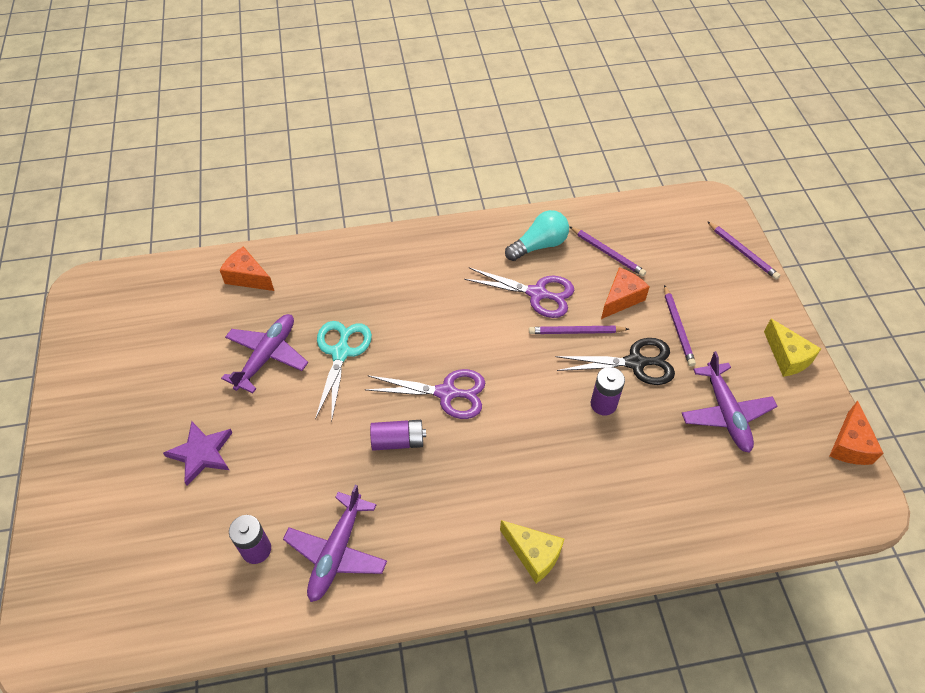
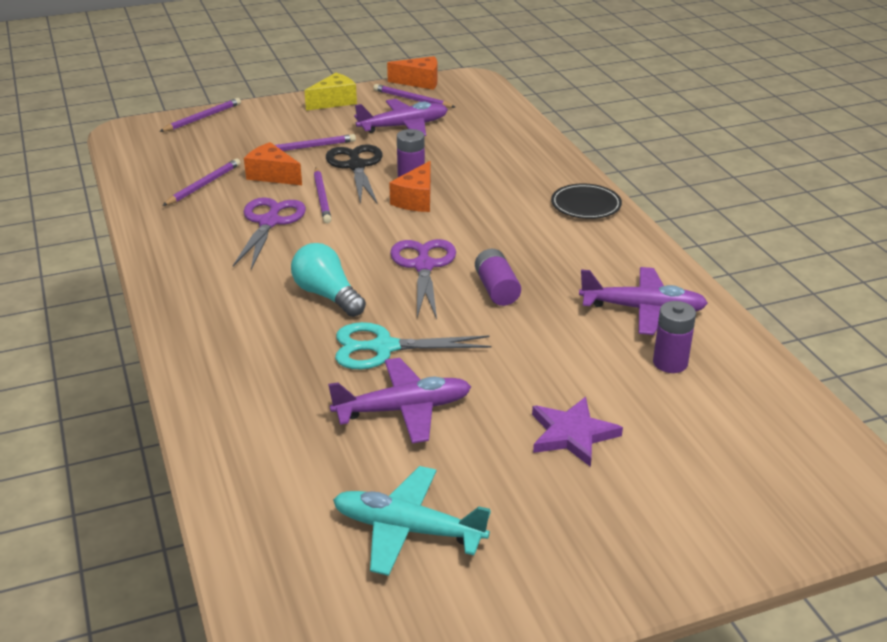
camera: 100 degrees left, 20 degrees down
orange cheese [220,246,274,291] -> orange cheese moved to [389,161,431,212]
purple plane [221,314,308,393] -> purple plane turned 150 degrees clockwise [328,358,471,443]
yellow cheese [500,520,564,583] -> black plate [551,184,622,219]
turquoise light bulb [505,210,569,261] -> turquoise light bulb moved to [291,243,366,317]
none -> turquoise plane [333,466,491,576]
none -> purple pencil [374,84,455,108]

